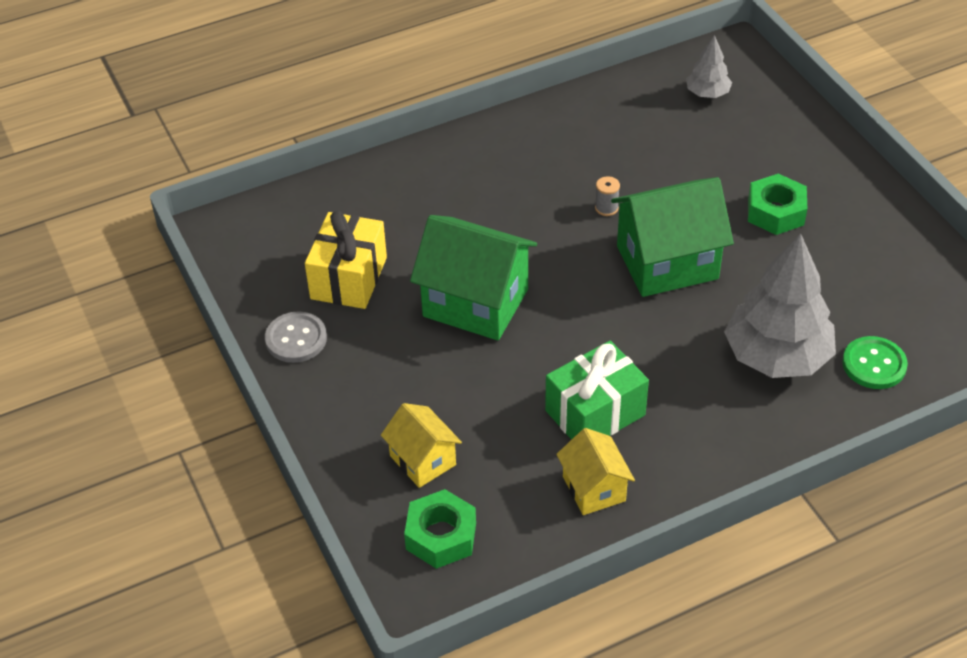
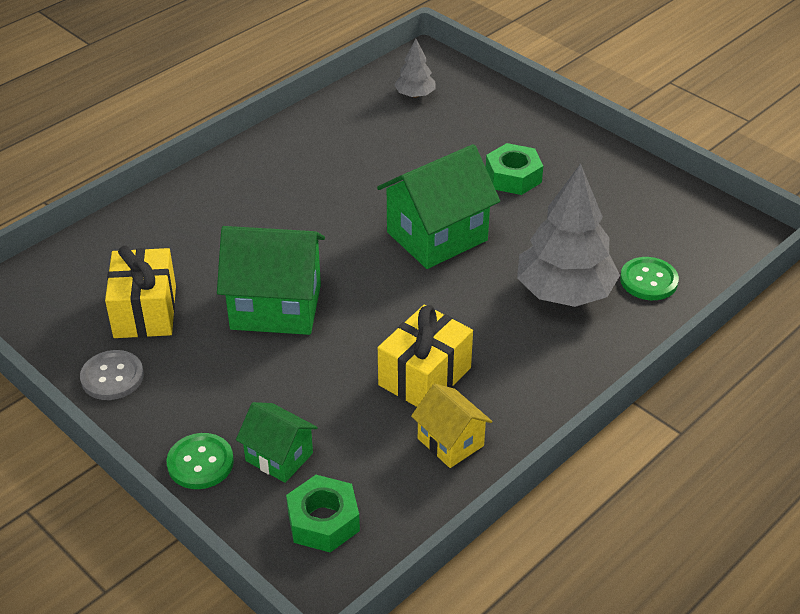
camera: 20 degrees left, 5 degrees down
yellow house [381,403,462,488] -> green house [236,402,318,483]
green gift [545,341,649,440] -> yellow gift [378,305,473,407]
grey spool [595,176,620,216] -> none
none -> green button [167,433,234,489]

